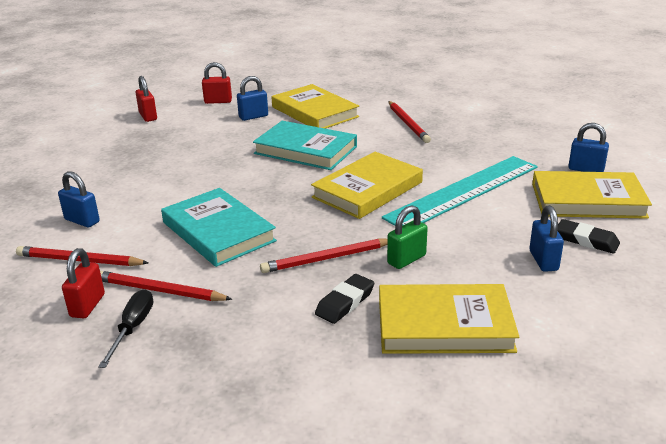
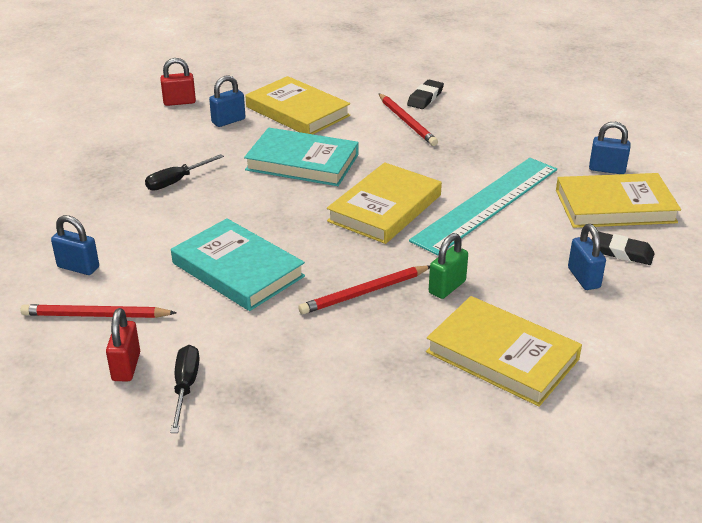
camera: 10 degrees left, 5 degrees up
red pencil [100,271,232,301] -> none
red padlock [136,76,157,122] -> none
black eraser [315,274,374,324] -> black eraser moved to [407,80,444,109]
yellow book [379,284,519,354] -> yellow book turned 45 degrees clockwise [426,296,582,407]
none -> black screwdriver [145,154,224,191]

